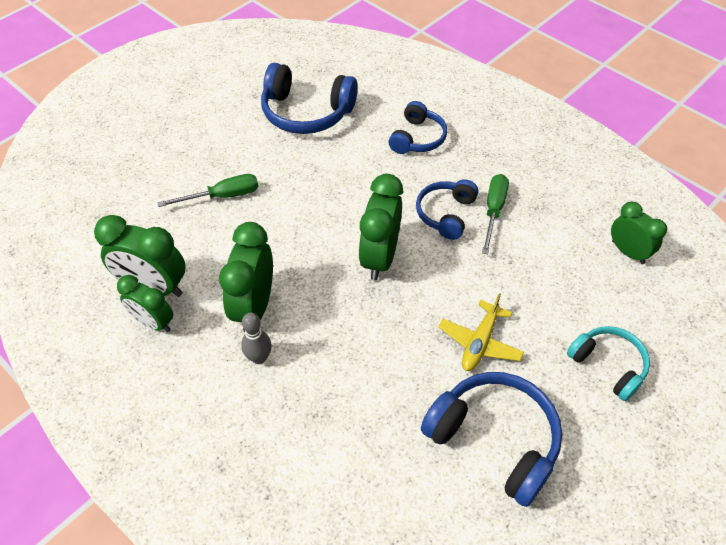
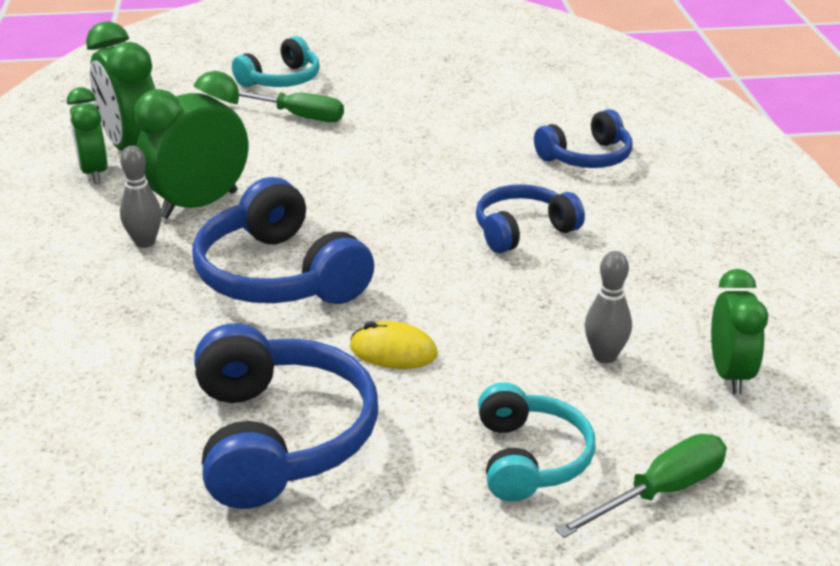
camera: 40 degrees right, 20 degrees down
blue headphones [261,63,358,134] -> blue headphones moved to [192,177,374,304]
green clock [358,174,403,281] -> none
yellow plane [438,293,524,371] -> yellow mouse [350,321,438,369]
green screwdriver [482,174,509,254] -> green screwdriver moved to [556,434,727,538]
none -> turquoise headphones [232,36,320,87]
none -> grey bowling pin [585,251,632,363]

